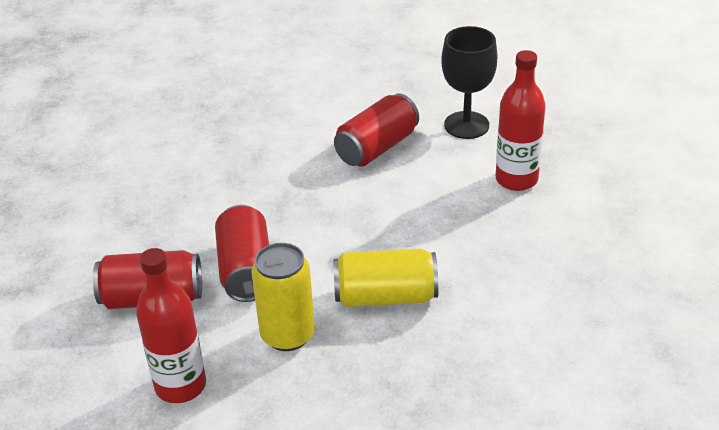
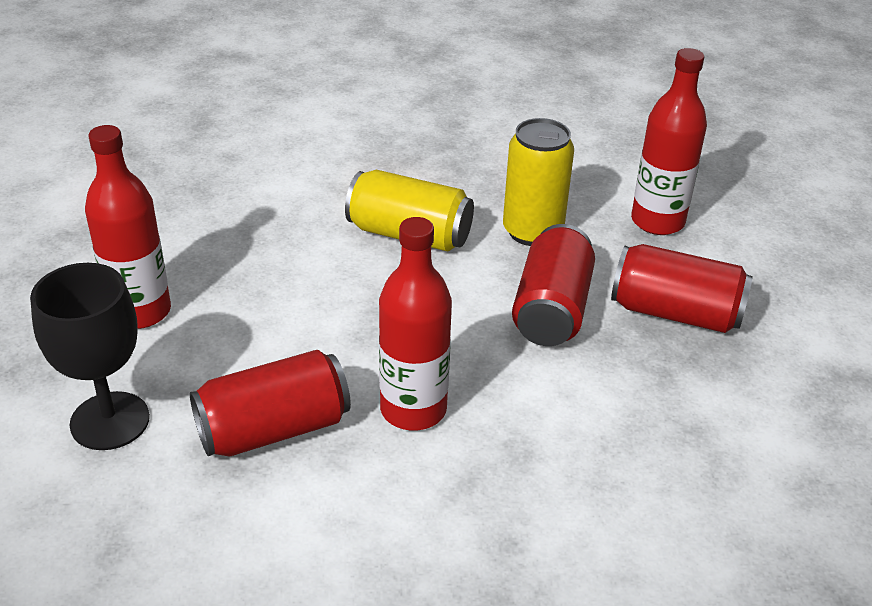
camera: 160 degrees left, 0 degrees up
none -> red bottle [379,217,452,430]

